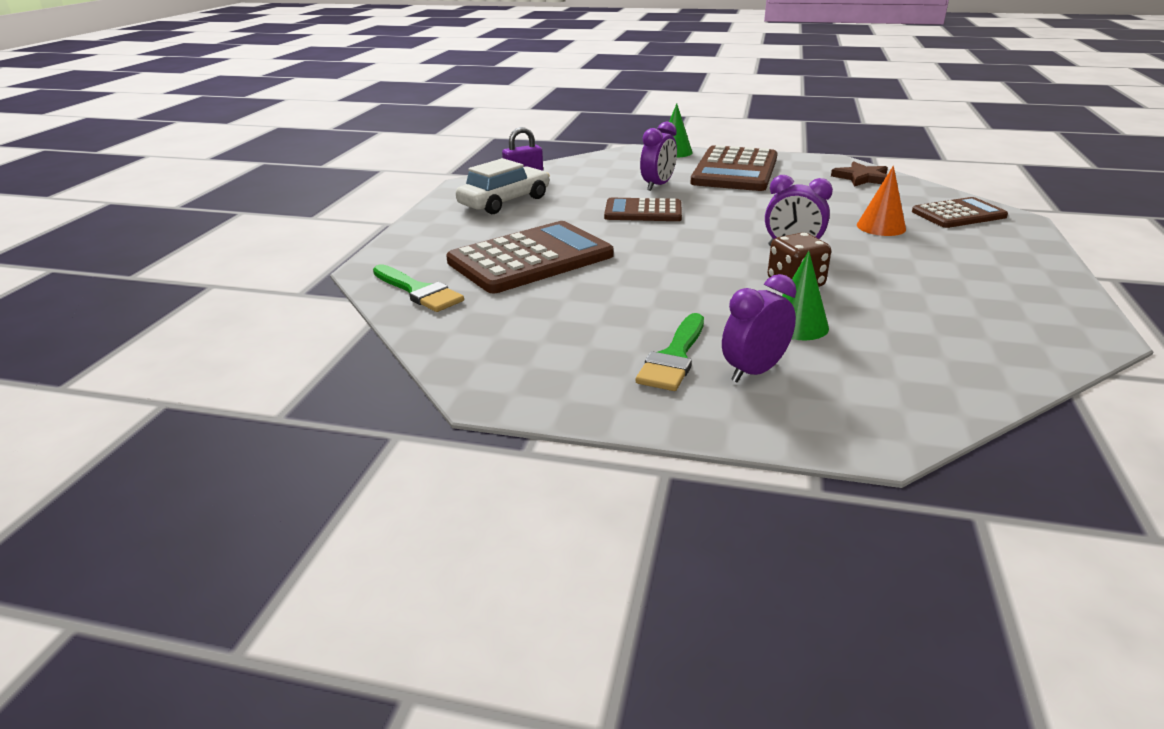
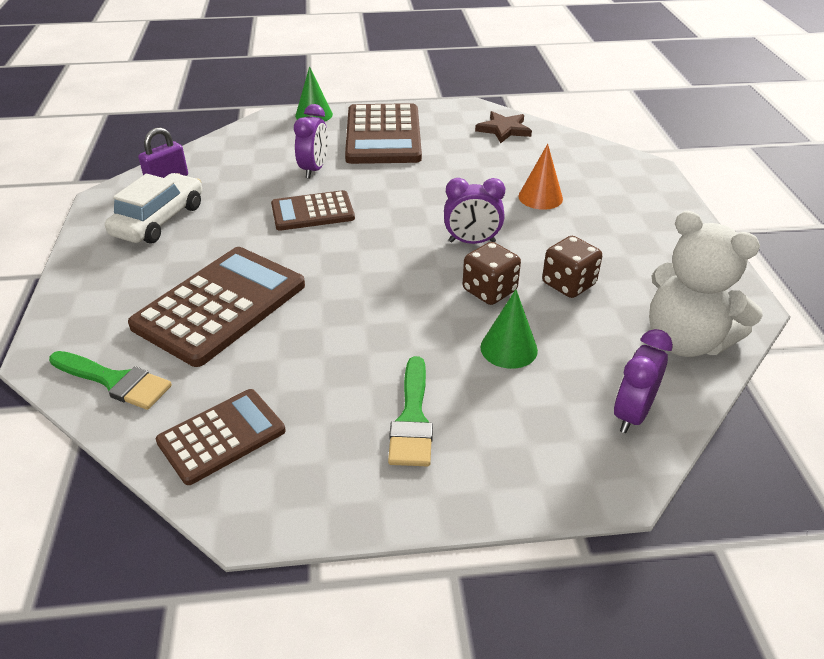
camera: 20 degrees left, 10 degrees up
purple clock [722,274,797,382] -> purple clock moved to [614,329,673,433]
brown calculator [912,197,1008,228] -> brown calculator moved to [156,389,286,485]
none -> brown dice [542,236,602,298]
none -> white teddy bear [649,211,763,357]

